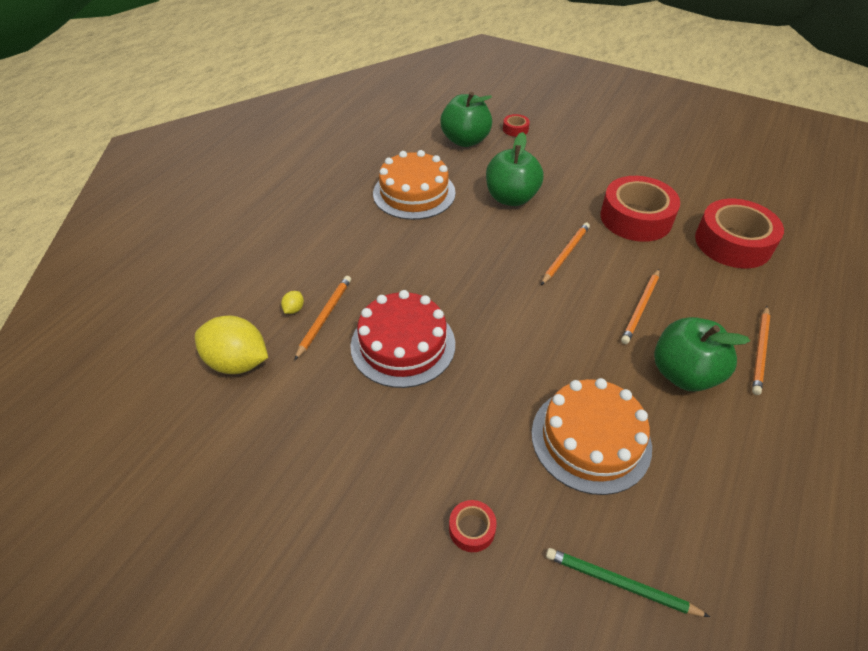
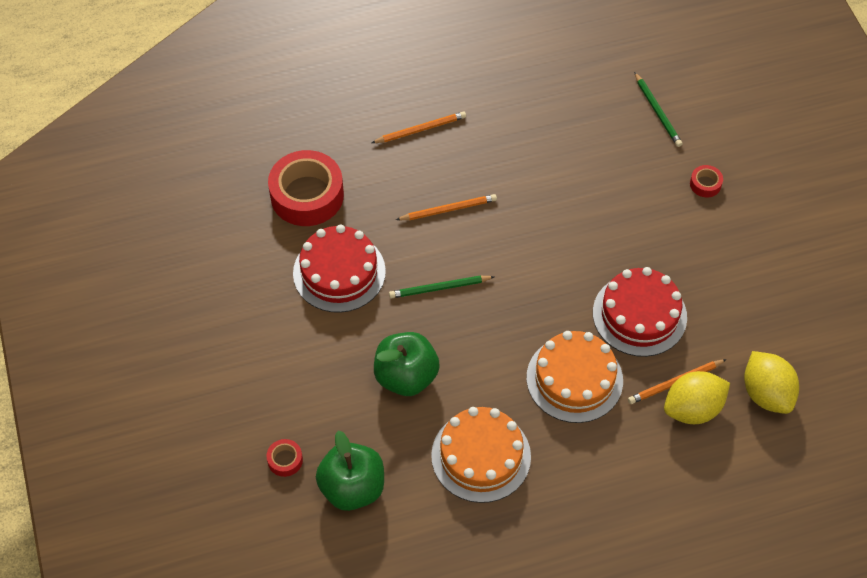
camera: 135 degrees left, 10 degrees up
yellow lemon [281,291,304,314] -> yellow lemon [664,371,730,424], size x2.48
orange cake [531,378,652,495] -> orange cake moved to [526,331,623,423]
orange pencil [541,223,590,285] -> green pencil [389,275,495,298]
red tape [600,176,680,242] -> red cake [293,224,386,313]
green apple [654,317,750,392] -> none

